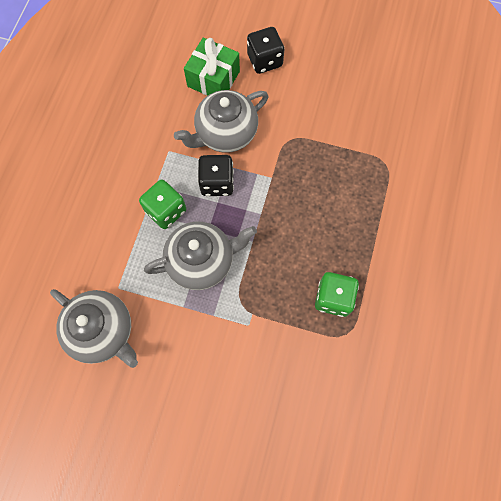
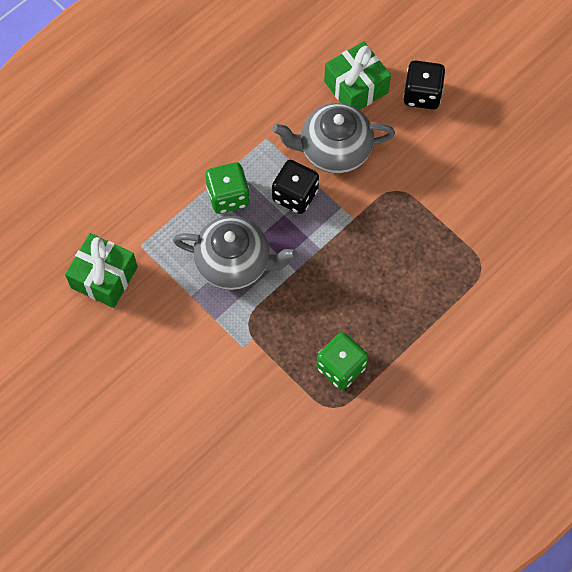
camera: 30 degrees right, 5 degrees down
grey teapot [50,289,138,368] -> green gift [65,233,138,308]

